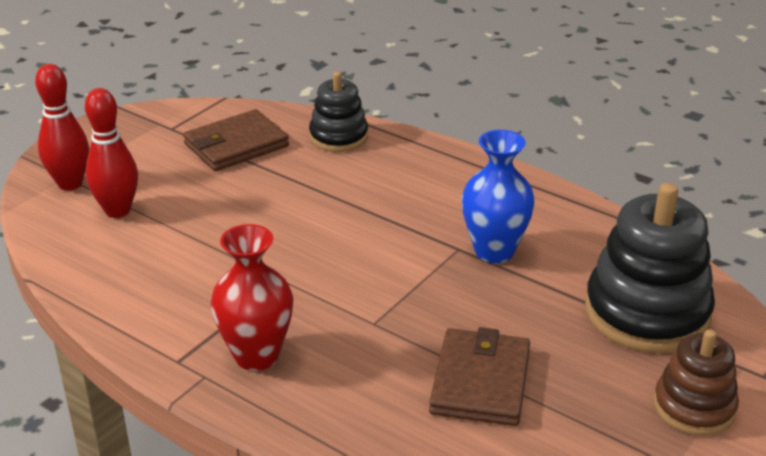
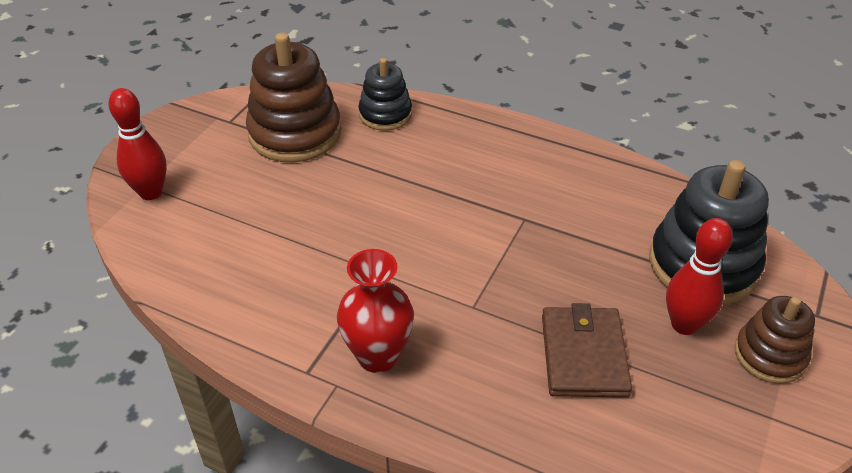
camera: 10 degrees left, 10 degrees up
red bowling pin [85,88,138,218] -> red bowling pin moved to [666,218,733,335]
brown wallet [183,109,289,171] -> brown stacking toy [246,33,341,163]
blue vase [462,130,535,263] -> none

